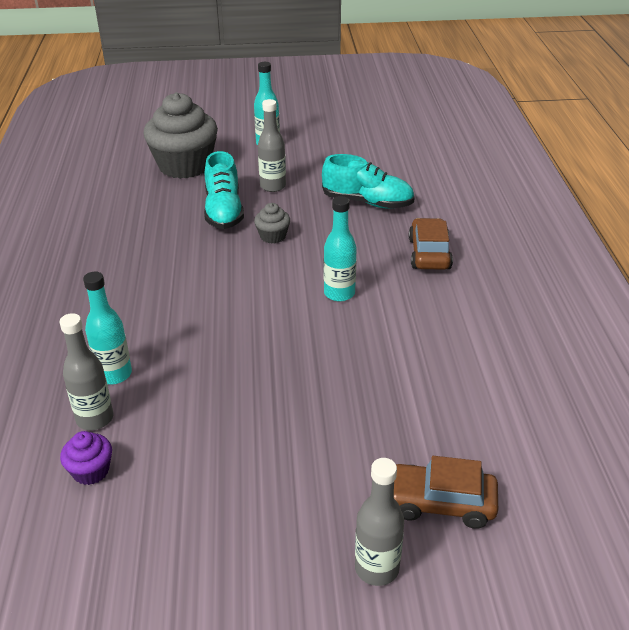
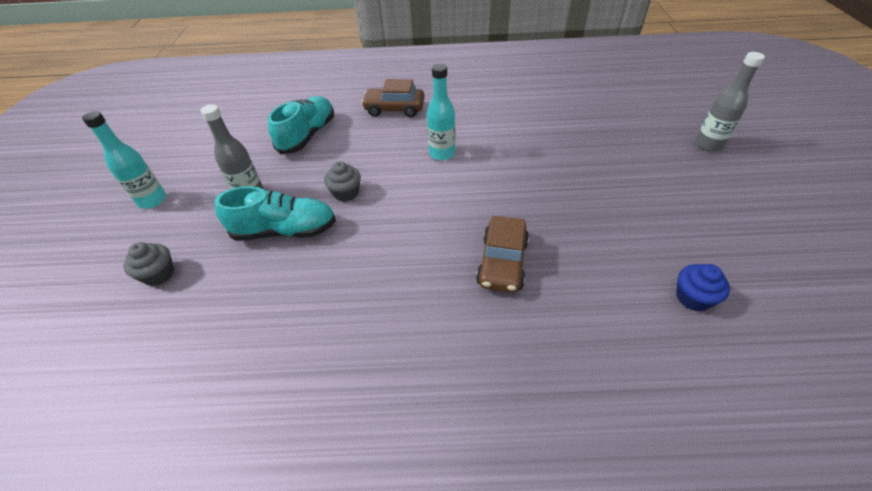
camera: 85 degrees left, 10 degrees up
grey bottle [60,313,113,430] -> none
purple cupcake [60,431,112,485] -> blue cupcake [676,264,730,311]
turquoise bottle [83,271,132,384] -> none
grey cupcake [143,92,218,179] -> grey cupcake [123,242,174,286], size x0.44
brown car [394,456,498,529] -> brown car moved to [476,216,529,293]

